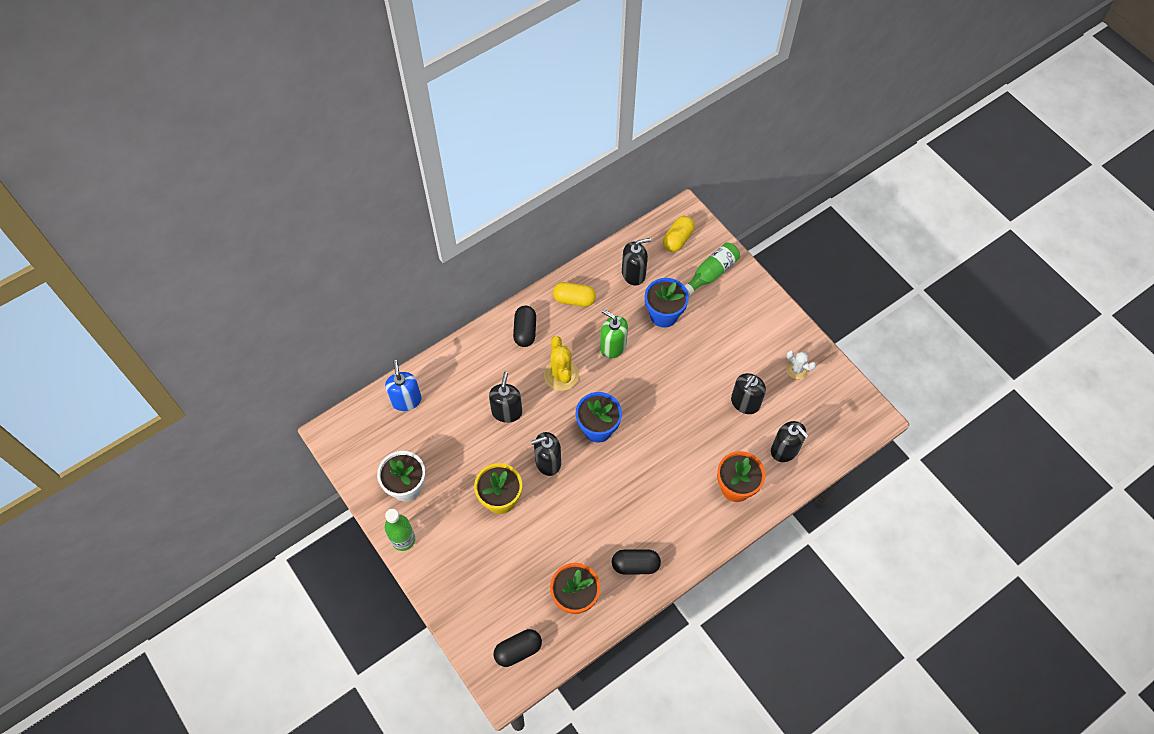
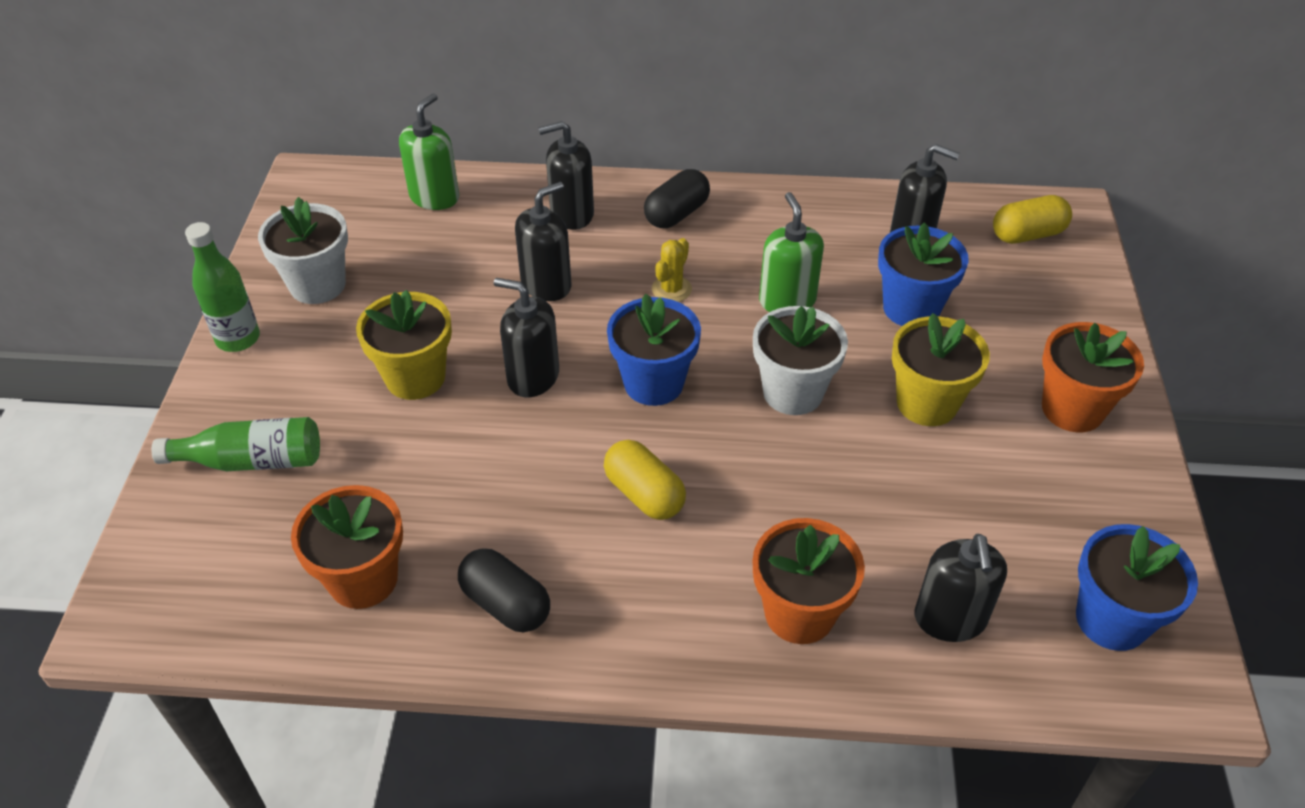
camera: 40 degrees right, 15 degrees down
blue soap dispenser [385,360,422,411] -> green soap dispenser [399,93,459,210]
black capsule [494,629,542,667] -> none
yellow cactus [544,336,579,391] -> yellow cactus [652,238,692,302], size x0.60
yellow capsule [553,282,596,307] -> yellow capsule moved to [604,440,686,520]
green bottle [685,242,740,296] -> green bottle moved to [151,417,320,471]
black soap dispenser [731,373,766,414] -> black soap dispenser moved to [538,121,594,230]
white cactus [787,350,816,379] -> none
none -> white flower pot [753,306,848,415]
none -> yellow flower pot [892,313,990,426]
none -> orange flower pot [1042,322,1144,432]
none -> blue flower pot [1076,524,1198,651]

